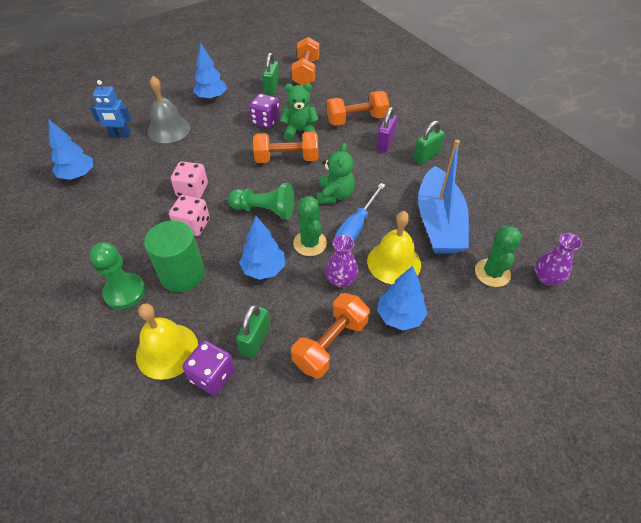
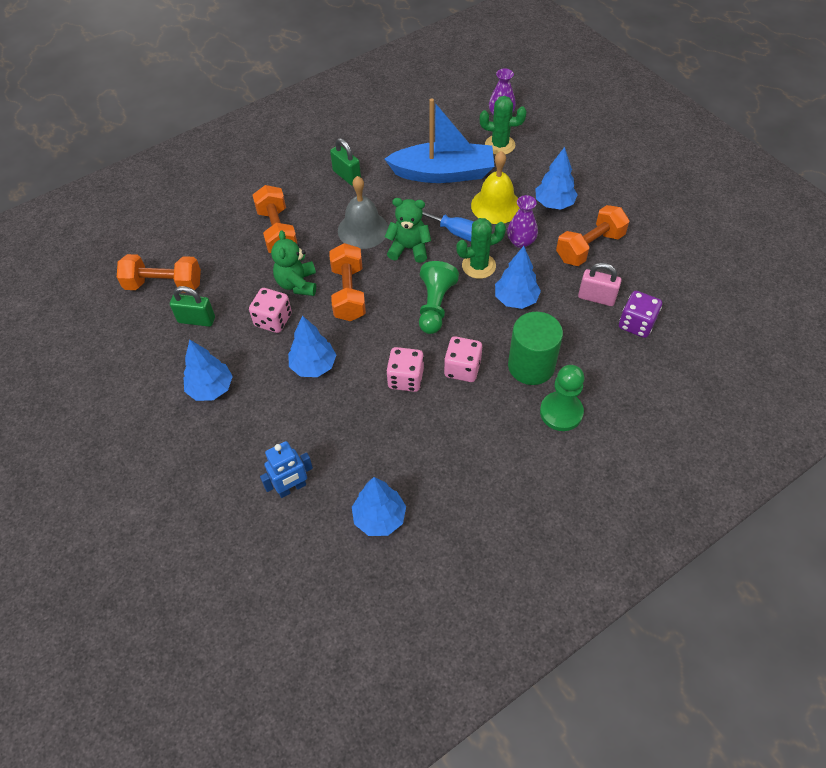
camera: 90 degrees left, 5 degrees up
blue robot [90,80,131,137] -> blue robot turned 60 degrees clockwise [260,441,313,498]
yellow bell [136,303,198,380] -> none
grey bell [147,76,190,143] -> grey bell moved to [338,176,388,249]
green padlock [236,304,271,359] -> pink padlock [578,263,622,306]
purple dice [249,94,280,128] -> pink dice [249,288,292,333]
orange dumbbell [291,293,370,379] -> orange dumbbell turned 75 degrees counterclockwise [556,205,629,266]
purple padlock [376,107,398,152] -> none
none -> blue tree [288,315,336,377]

